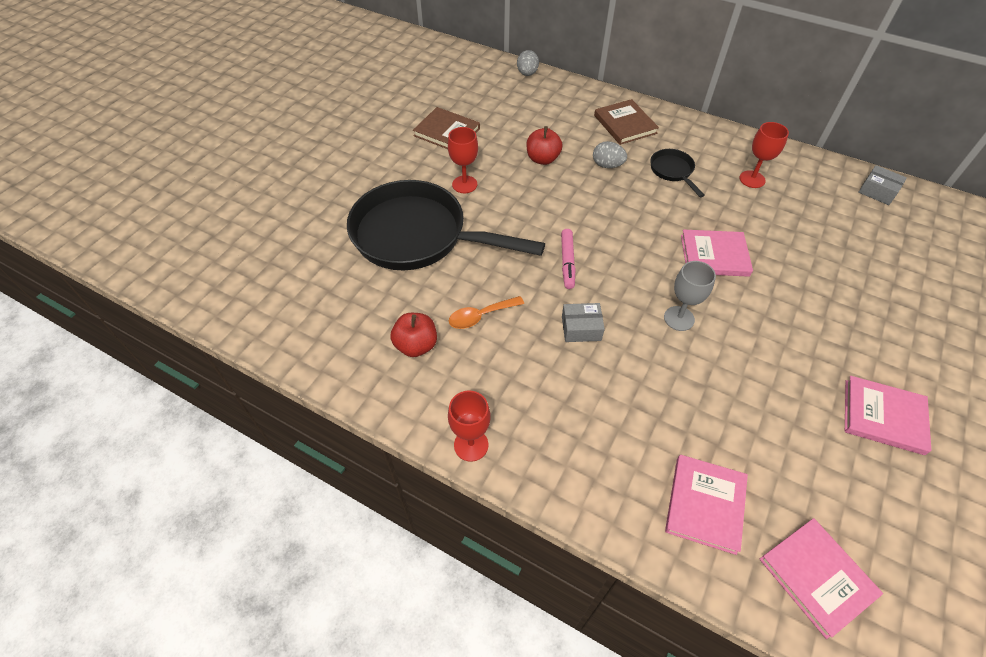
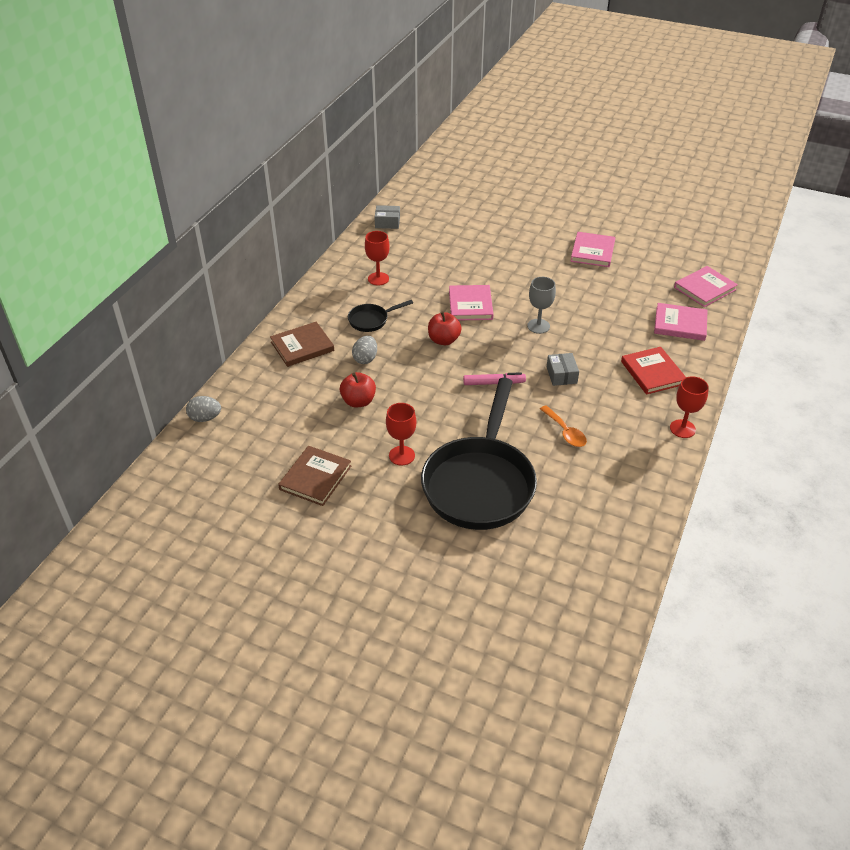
camera: 95 degrees left, 10 degrees down
red apple [390,313,437,357] -> red apple moved to [428,311,462,345]
grey box [858,165,907,205] -> grey box turned 60 degrees clockwise [375,205,400,229]
none -> red book [621,347,686,395]

